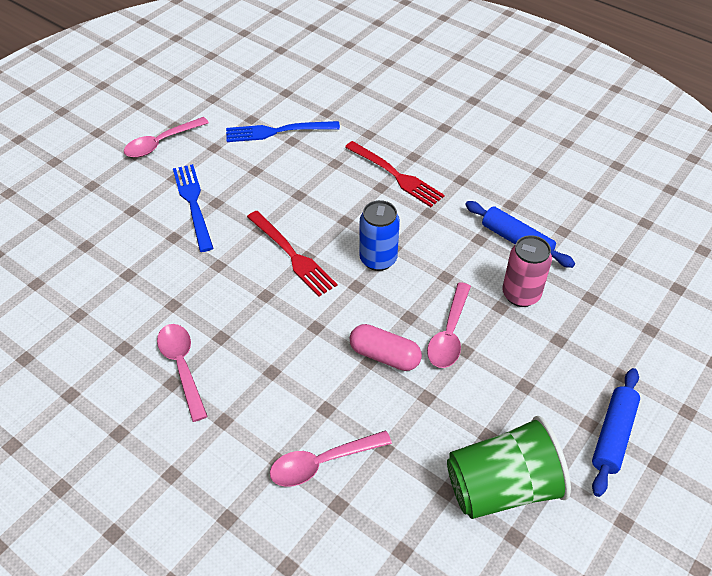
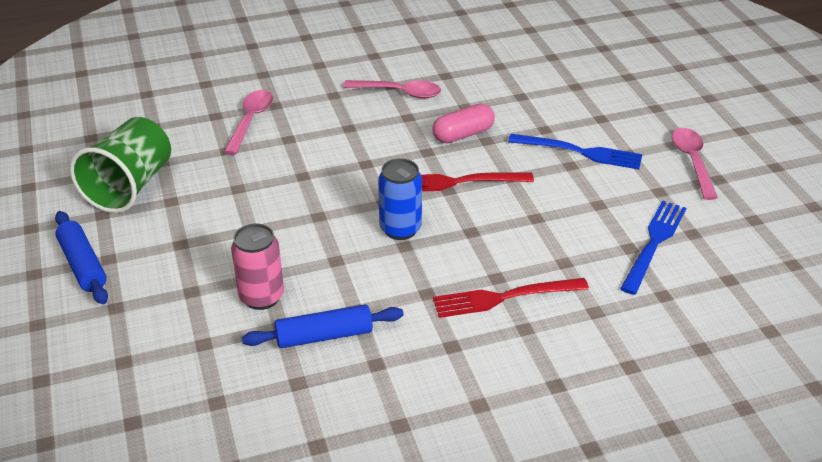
camera: 125 degrees right, 10 degrees down
pink capsule [350,324,422,371] -> pink capsule moved to [432,104,495,143]
pink spoon [427,282,471,368] -> none

